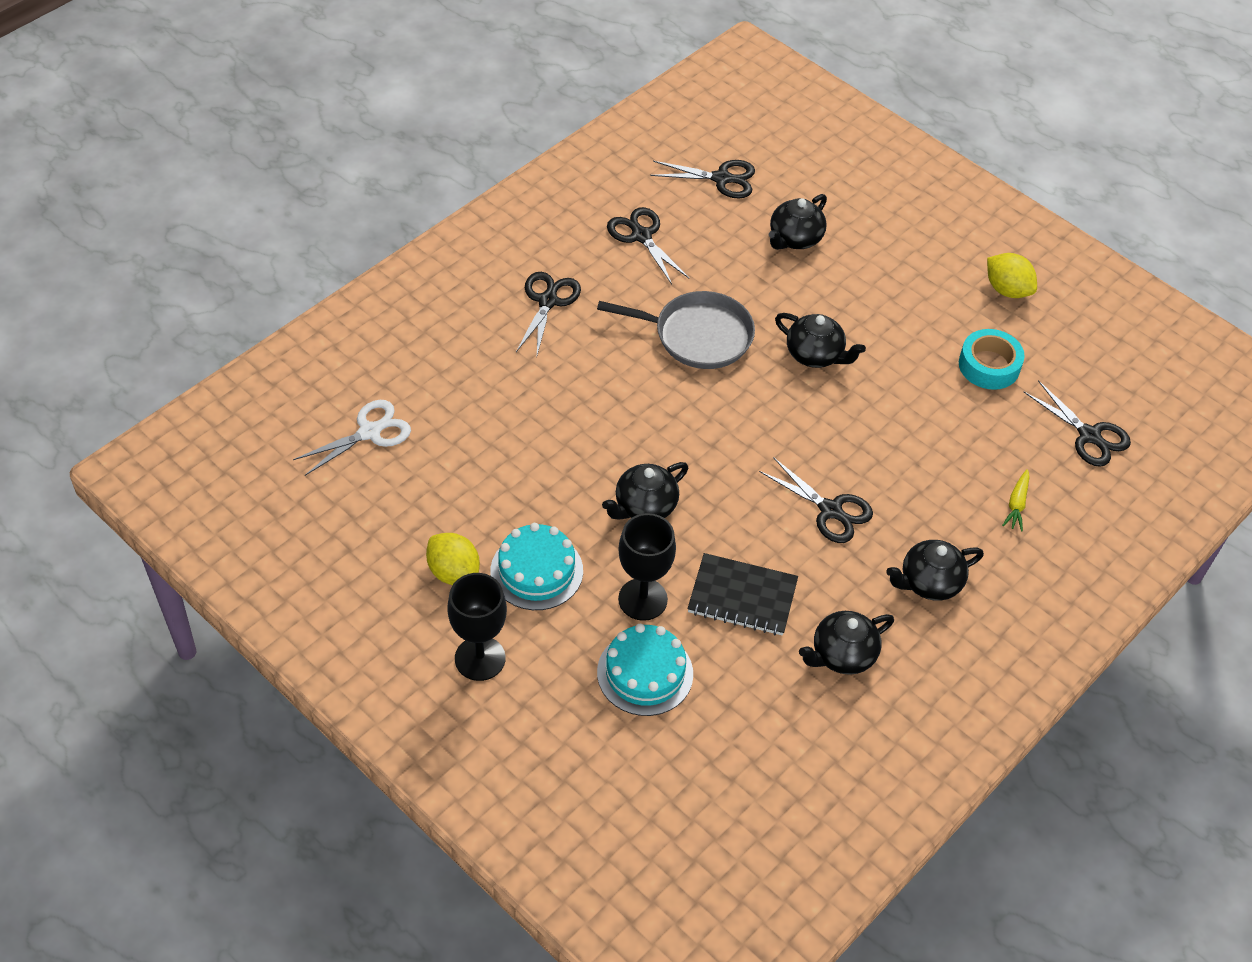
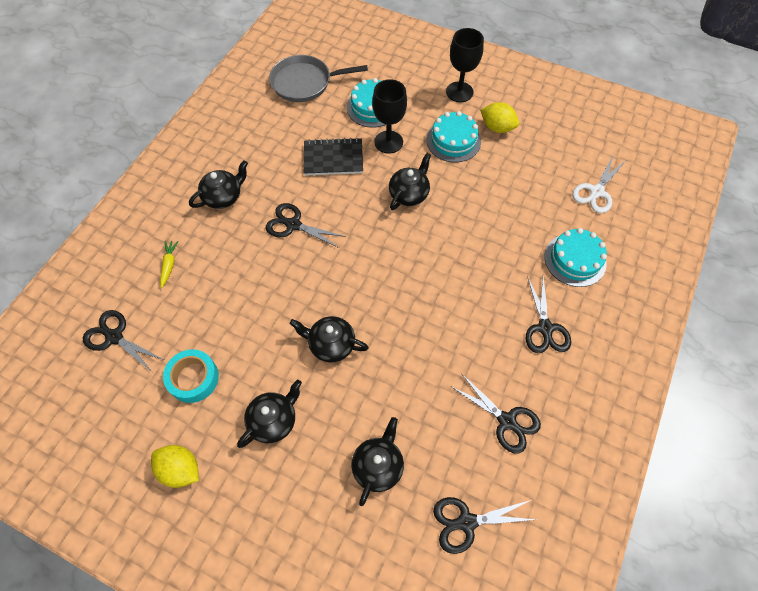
camera: 165 degrees right, 10 degrees up
grey pan [597,291,755,369] -> grey pan moved to [269,55,368,102]
black teapot [799,611,894,675] -> black teapot moved to [237,380,302,448]
none -> turquoise cake [544,228,607,287]

